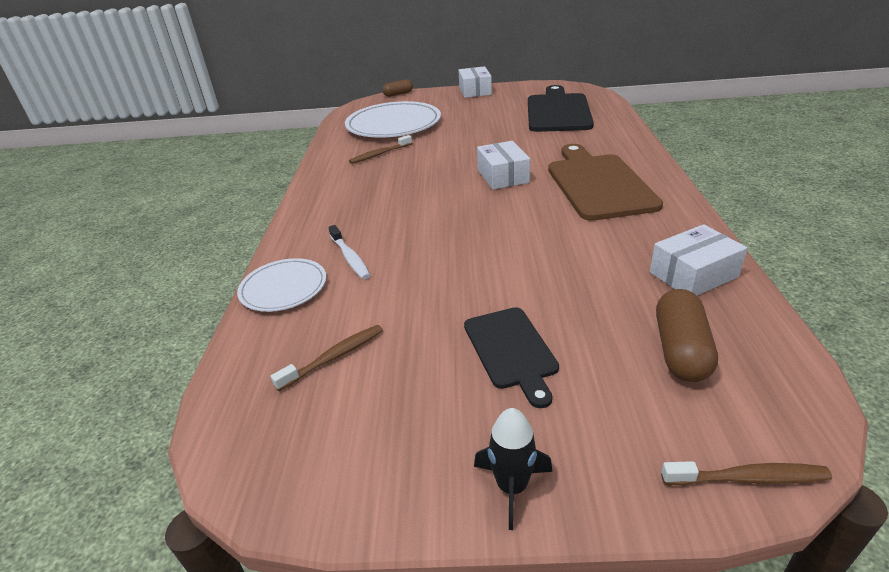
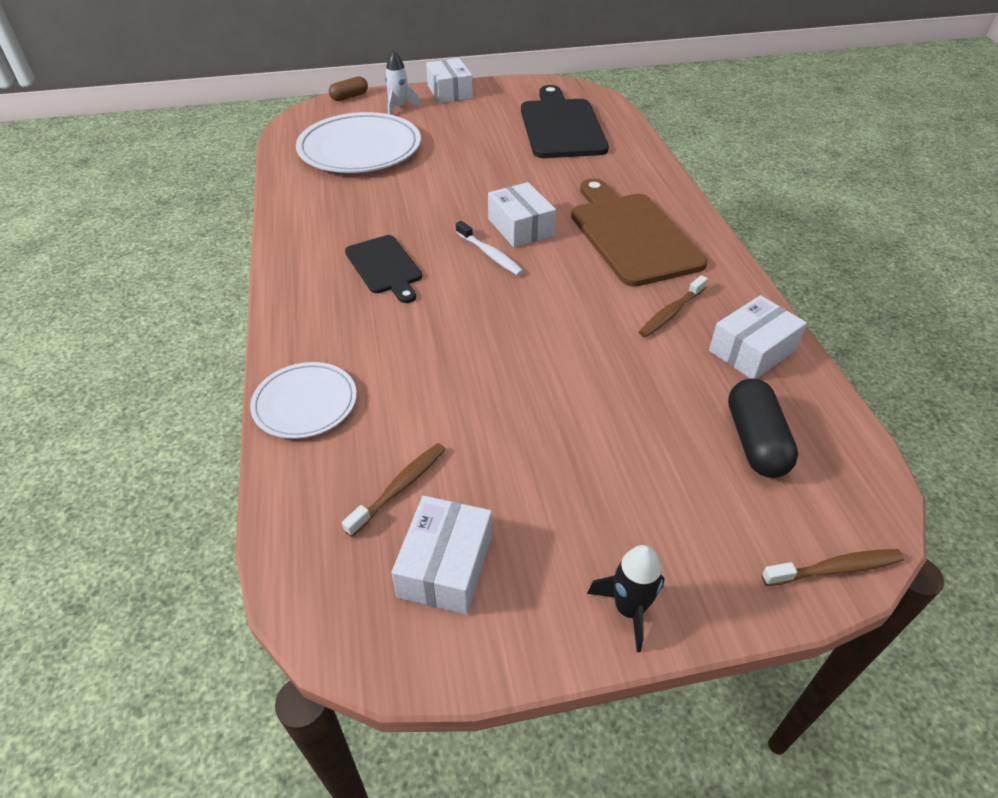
camera: 15 degrees left, 10 degrees up
white toothbrush [329,225,370,279] -> white toothbrush moved to [456,221,524,276]
brown toothbrush [349,135,412,164] -> brown toothbrush moved to [639,275,708,337]
black cutting board [464,307,559,408] -> black cutting board moved to [345,235,422,303]
brown capsule [656,289,718,382] -> black capsule [728,379,798,478]
none -> white rocket [385,50,421,115]
none -> white box [391,496,492,614]

